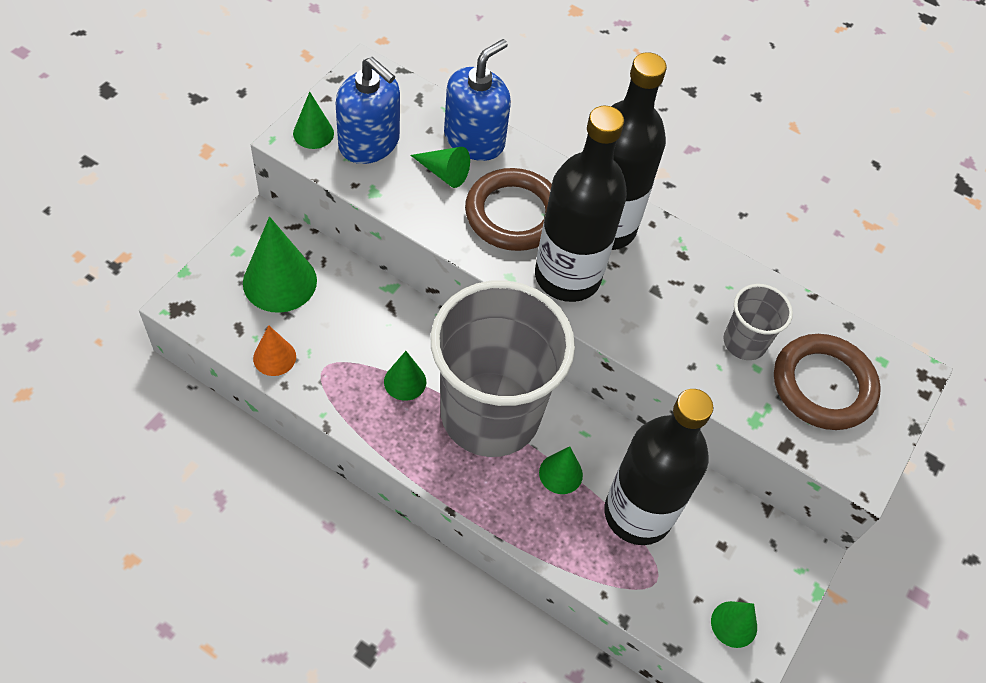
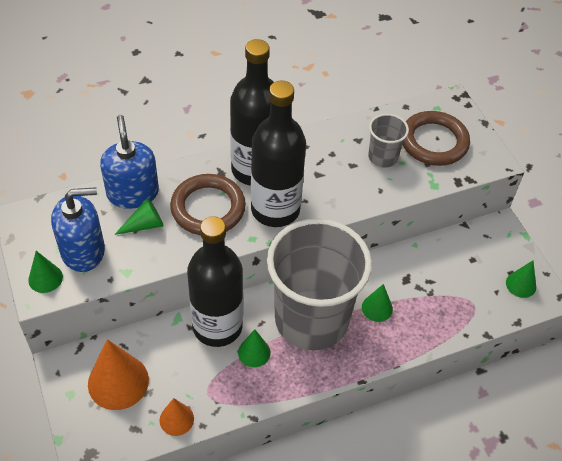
camera: 50 degrees left, 5 degrees down
green cone [243,217,317,313] -> orange cone [88,339,149,410]
black bottle [604,389,713,545] -> black bottle moved to [187,216,243,347]

